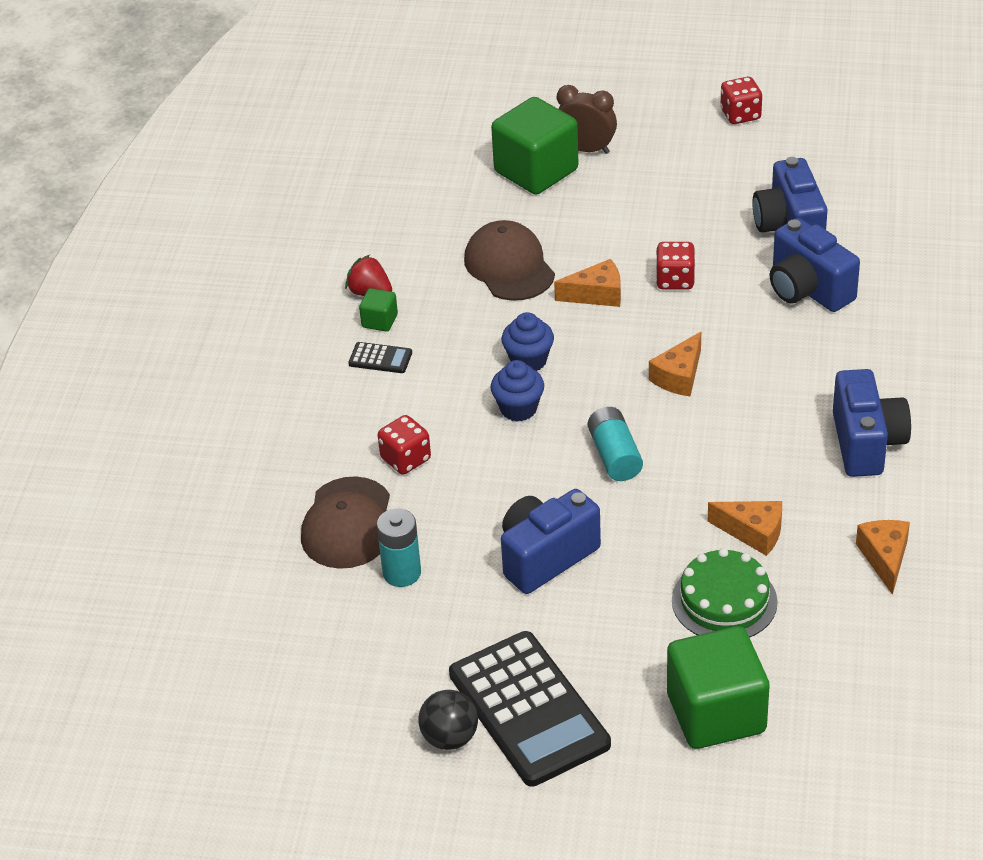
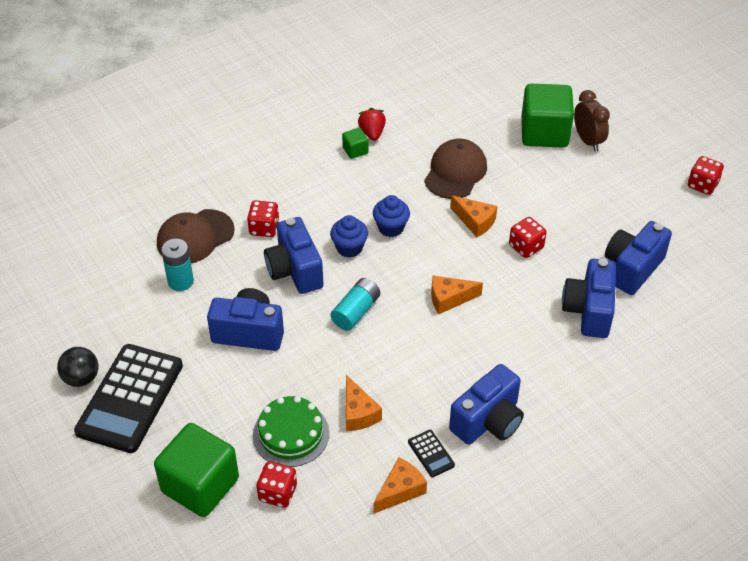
camera: 45 degrees right, 5 degrees up
black calculator [348,342,412,373] -> black calculator moved to [408,430,455,477]
none -> red dice [256,461,297,508]
none -> blue camera [264,217,323,294]

